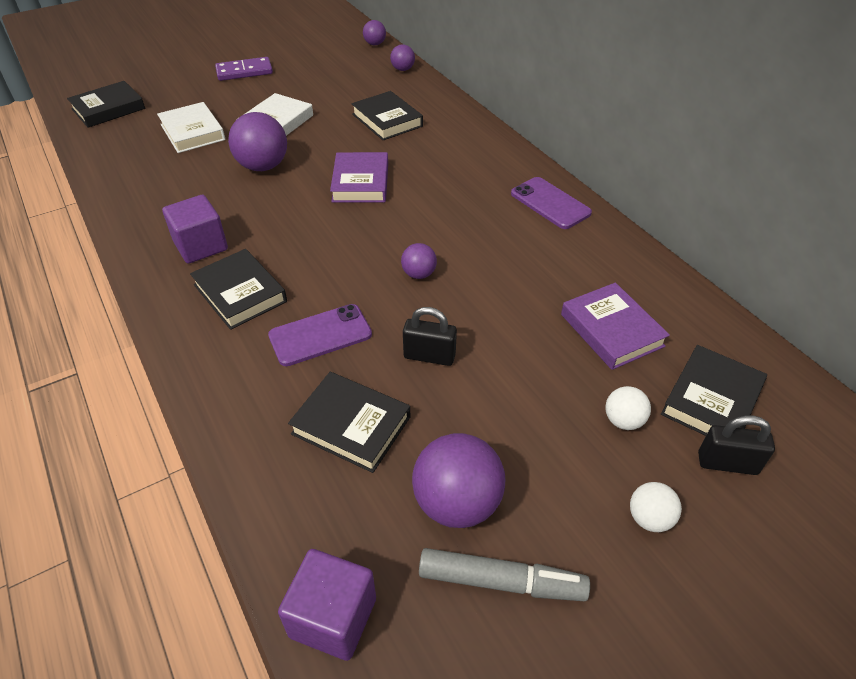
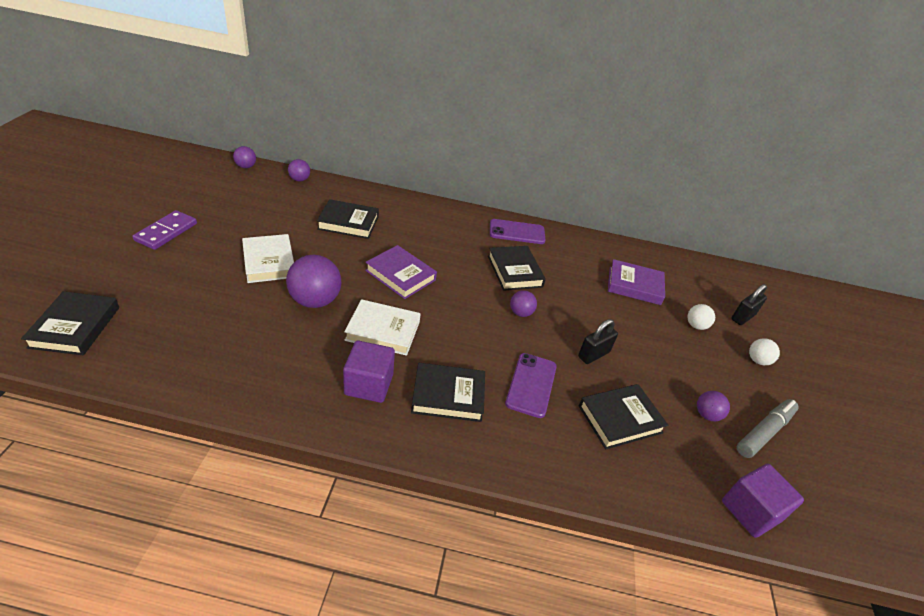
camera: 55 degrees left, 5 degrees down
white book [157,102,225,153] -> white book moved to [344,299,421,356]
purple ball [412,433,505,528] -> purple ball [697,391,730,421], size x0.53
black book [661,345,767,436] -> black book moved to [488,246,546,291]

